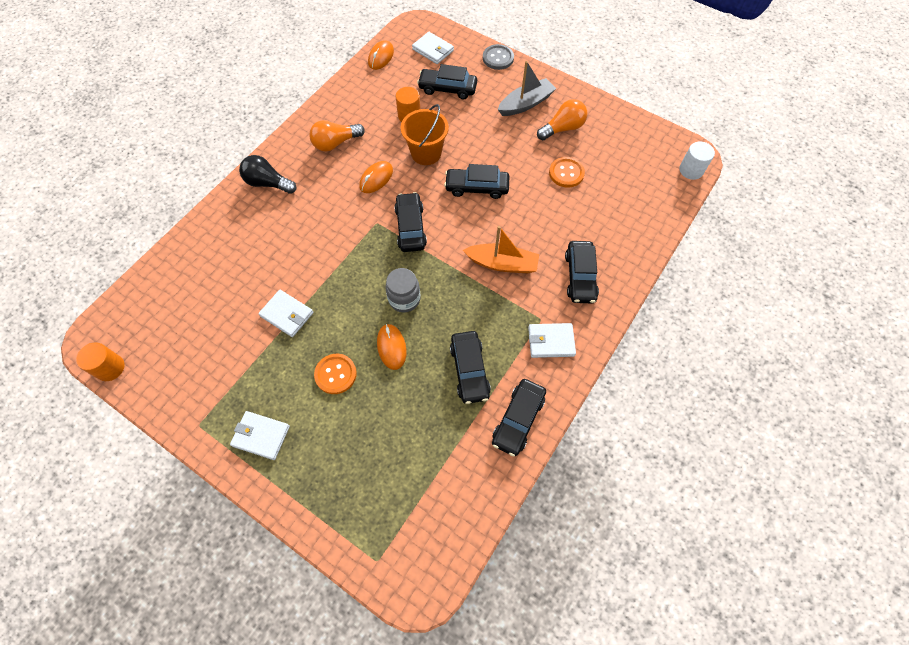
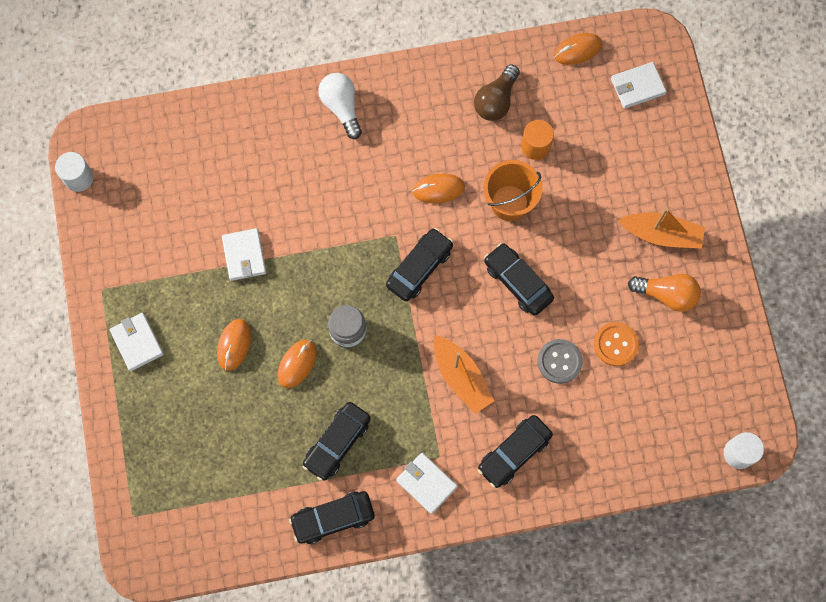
camera: 45 degrees right, 10 degrees up
orange cylinder [76,343,125,381] -> white cylinder [55,152,93,192]
black light bulb [239,155,296,194] -> white light bulb [318,73,362,139]
orange light bulb [309,120,365,152] -> none
orange button [314,354,357,394] -> orange mouse [217,319,251,371]
white wallet [412,32,454,64] -> white wallet turned 75 degrees clockwise [611,62,667,109]
black car [417,64,477,99] -> none
grey button [483,44,514,70] -> grey button moved to [538,339,582,384]
grey boat [498,61,556,116] -> orange boat [618,208,705,249]
none -> brown light bulb [474,64,520,121]

